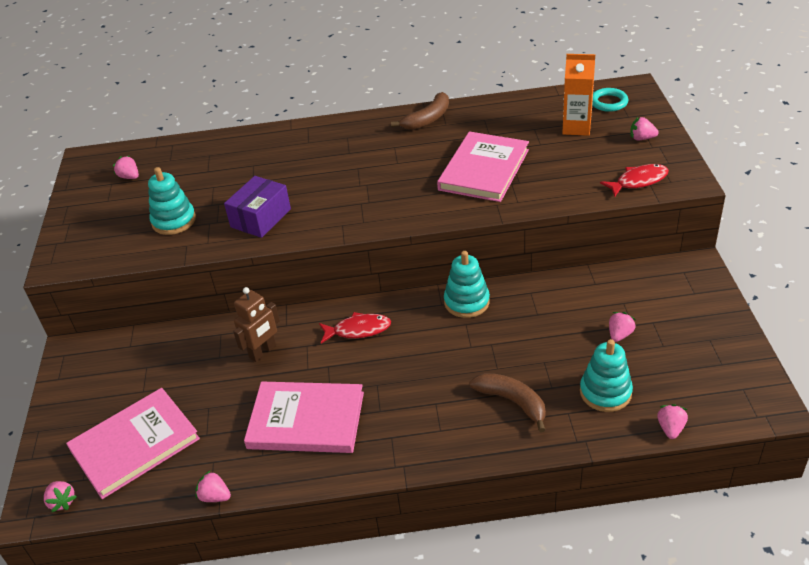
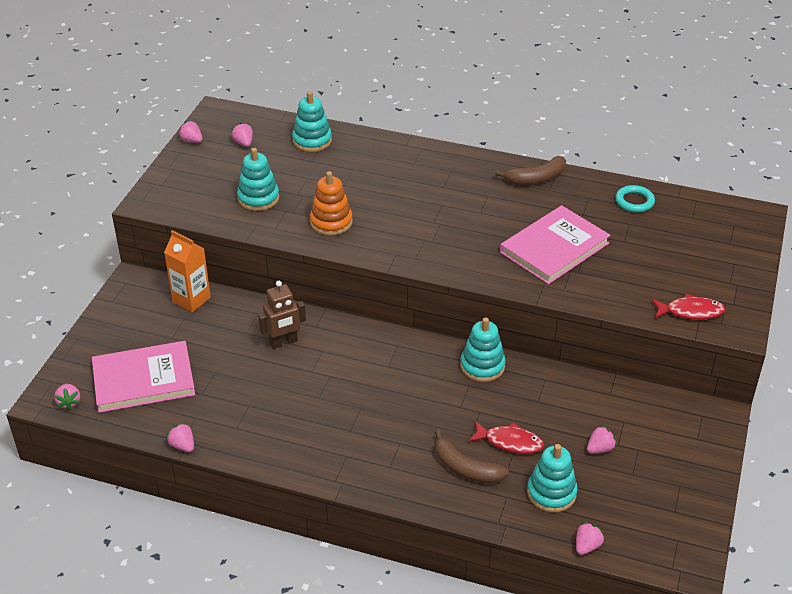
camera: 20 degrees right, 0 degrees up
purple box [224,176,291,238] -> orange stacking toy [310,171,353,236]
pink book [244,382,364,453] -> none
red fish [319,312,391,343] -> red fish moved to [468,421,544,454]
brown banana [469,373,546,432] -> brown banana turned 150 degrees clockwise [435,430,509,484]
orange carton [562,54,595,136] -> orange carton moved to [164,230,211,312]
turquoise ring [592,88,628,112] -> turquoise ring moved to [615,185,655,212]
pink strawberry [630,117,659,140] -> pink strawberry moved to [178,120,203,143]
none -> turquoise stacking toy [292,91,332,152]

